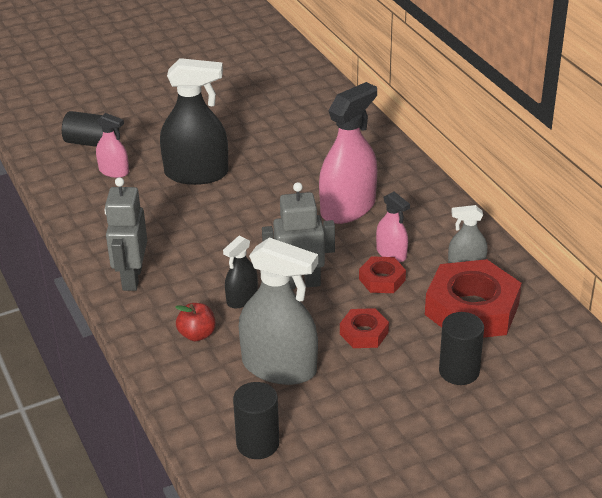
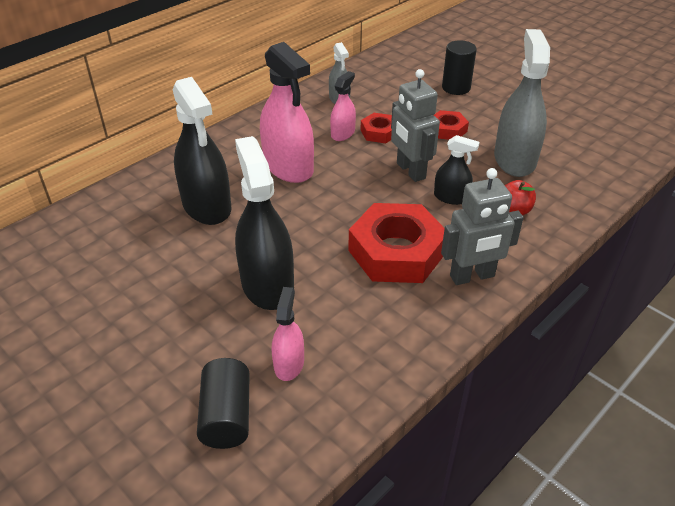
camera: 110 degrees left, 5 degrees up
black cylinder [233,382,279,459] -> none
pink spray bottle [319,82,377,224] -> pink spray bottle turned 150 degrees counterclockwise [260,42,314,183]
red nut [425,259,522,338] -> red nut moved to [348,203,445,283]
none -> black spray bottle [173,77,231,225]

